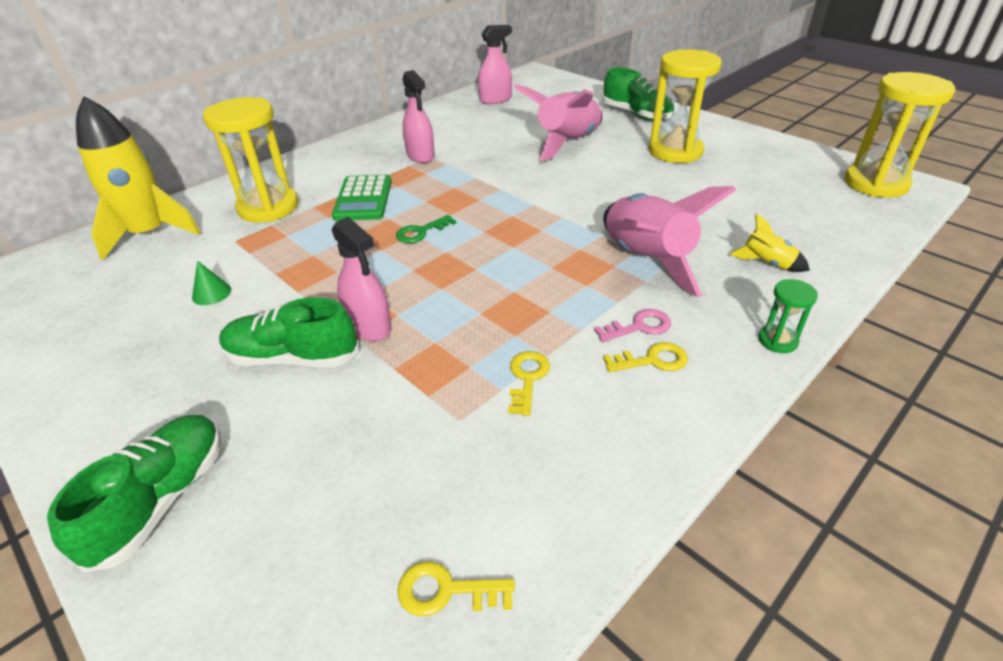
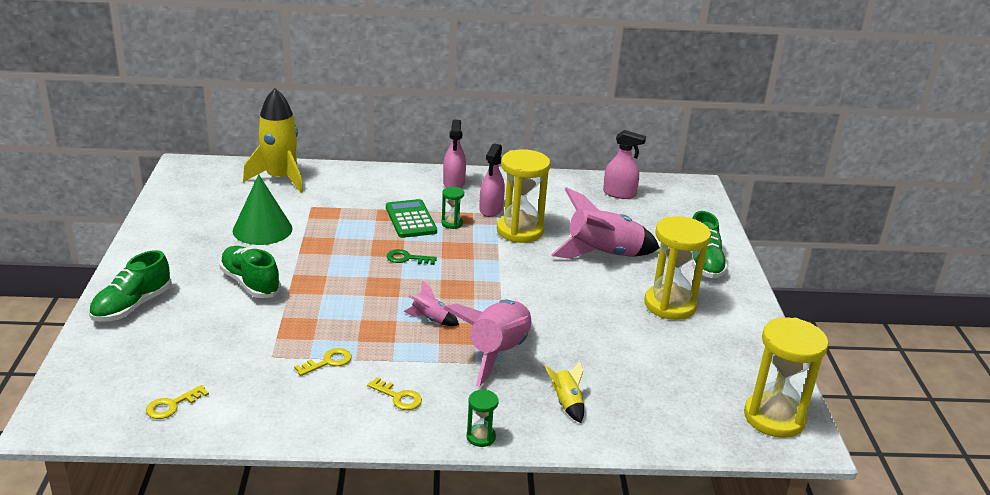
camera: 40 degrees right, 10 degrees down
green shoe [47,415,222,573] -> green shoe turned 150 degrees clockwise [89,250,172,322]
green cone [192,261,231,305] -> green cone [233,174,292,245], size x2.31
yellow hourglass [203,97,298,223] -> yellow hourglass moved to [497,149,550,243]
green calculator [332,175,392,221] -> green calculator turned 120 degrees clockwise [386,199,437,238]
pink spray bottle [332,217,391,341] -> pink spray bottle moved to [443,120,466,188]
yellow key [397,561,515,616] -> yellow key turned 90 degrees counterclockwise [146,385,209,419]
pink key [594,309,671,342] -> none
none -> pink rocket [403,280,459,326]
none -> green hourglass [441,187,464,229]

